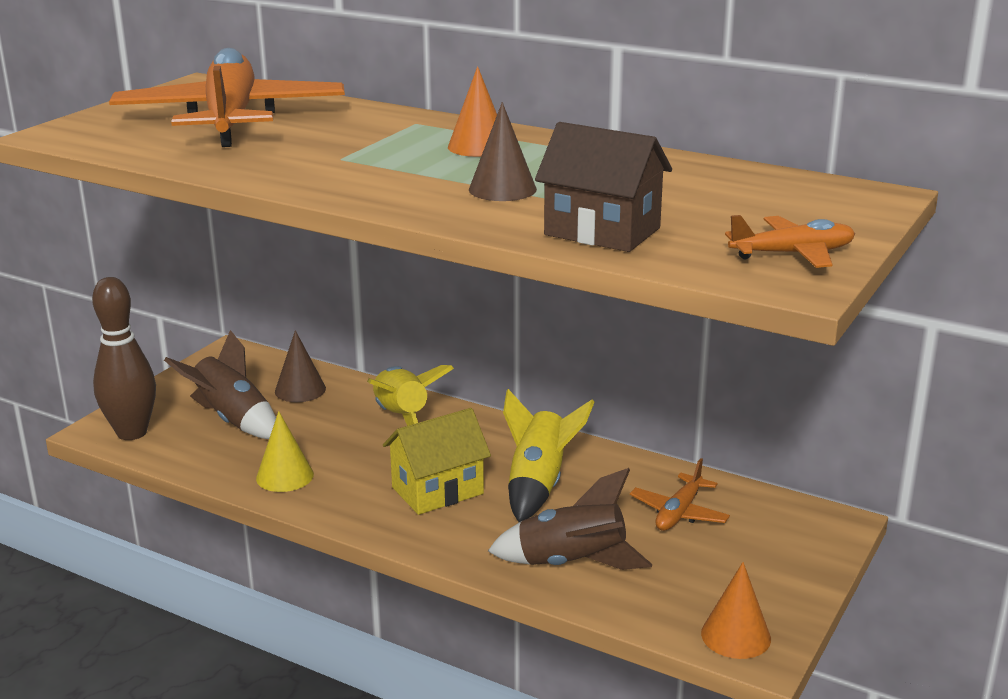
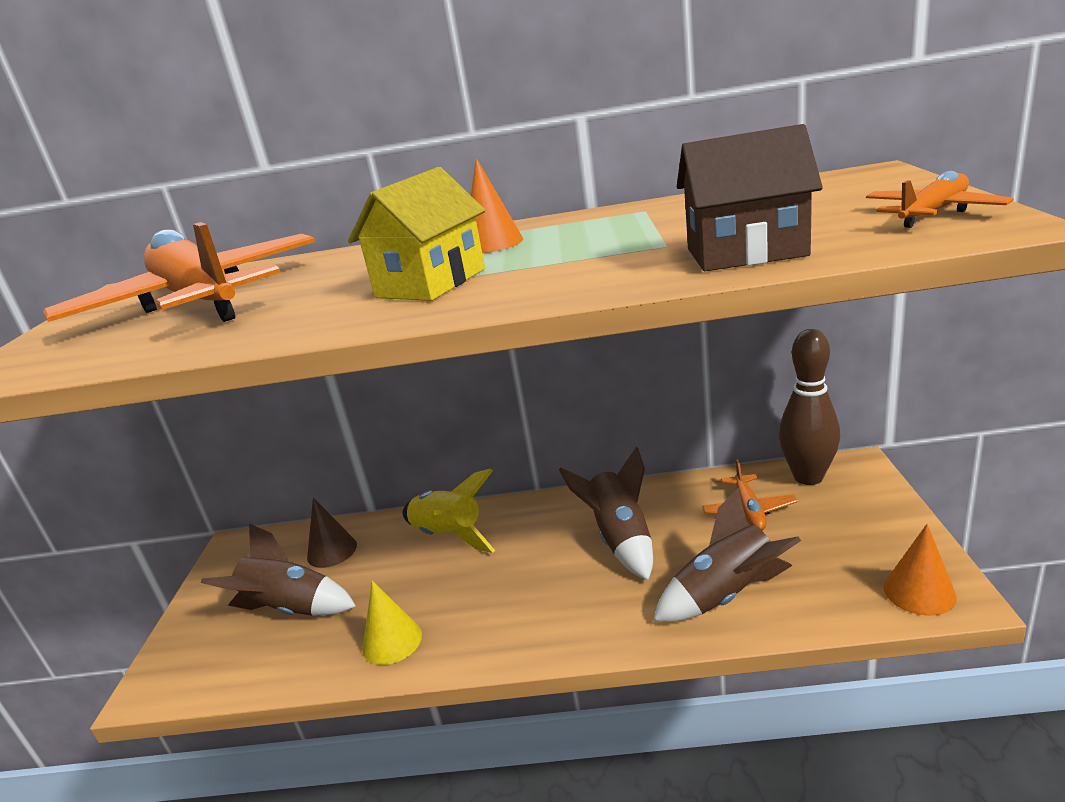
camera: 25 degrees left, 0 degrees up
brown bowling pin [92,277,156,440] -> brown bowling pin moved to [779,329,840,485]
yellow house [383,408,491,515] -> yellow house moved to [348,167,485,301]
brown cone [469,102,537,201] -> none
yellow rocket [503,389,594,522] -> brown rocket [559,447,653,580]

